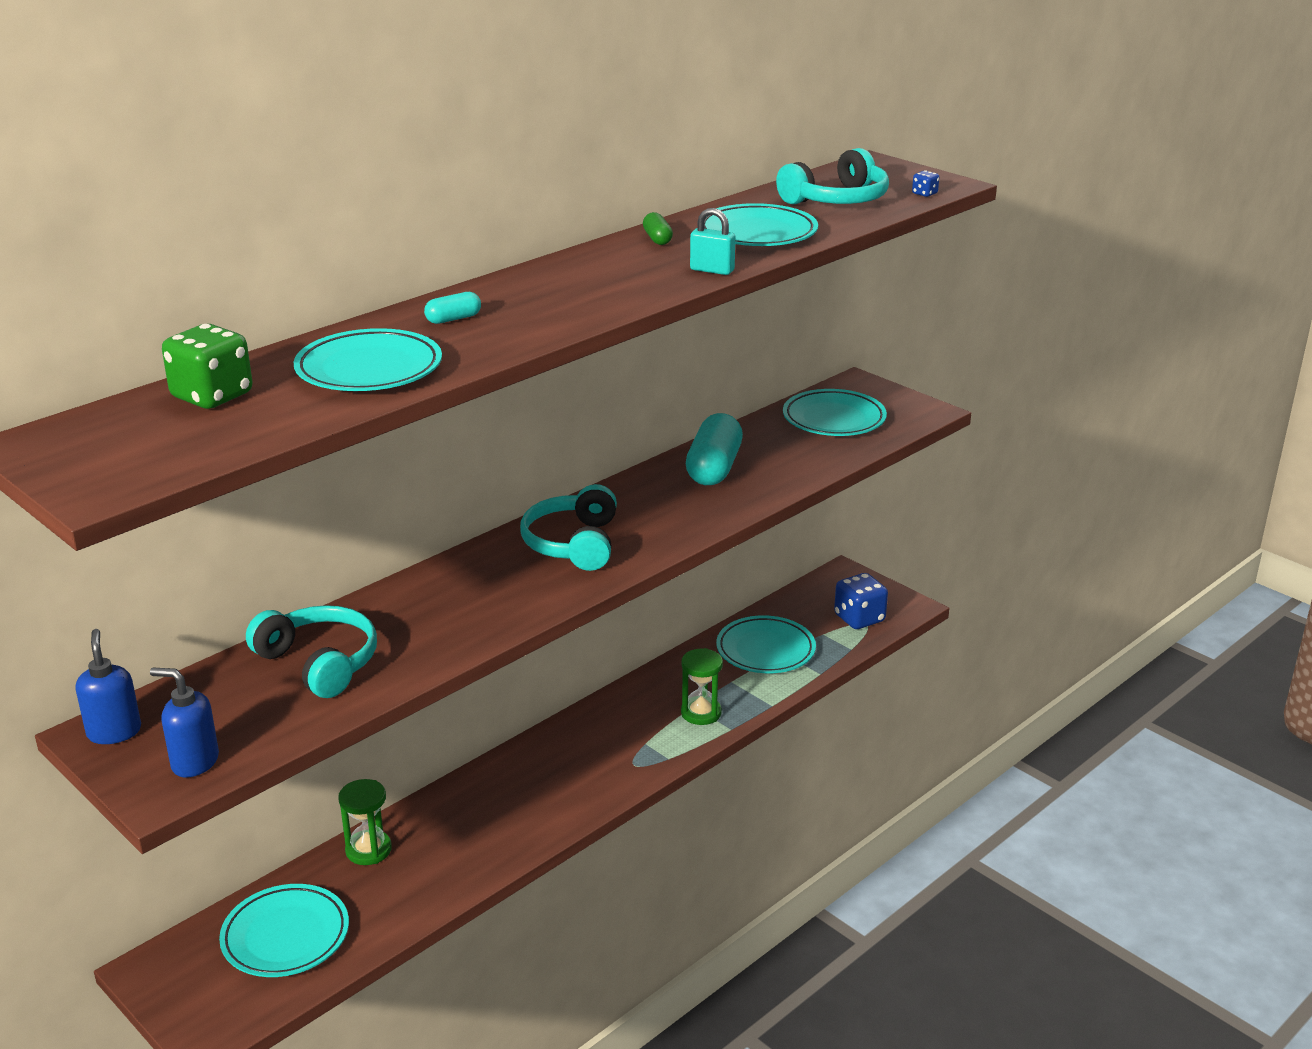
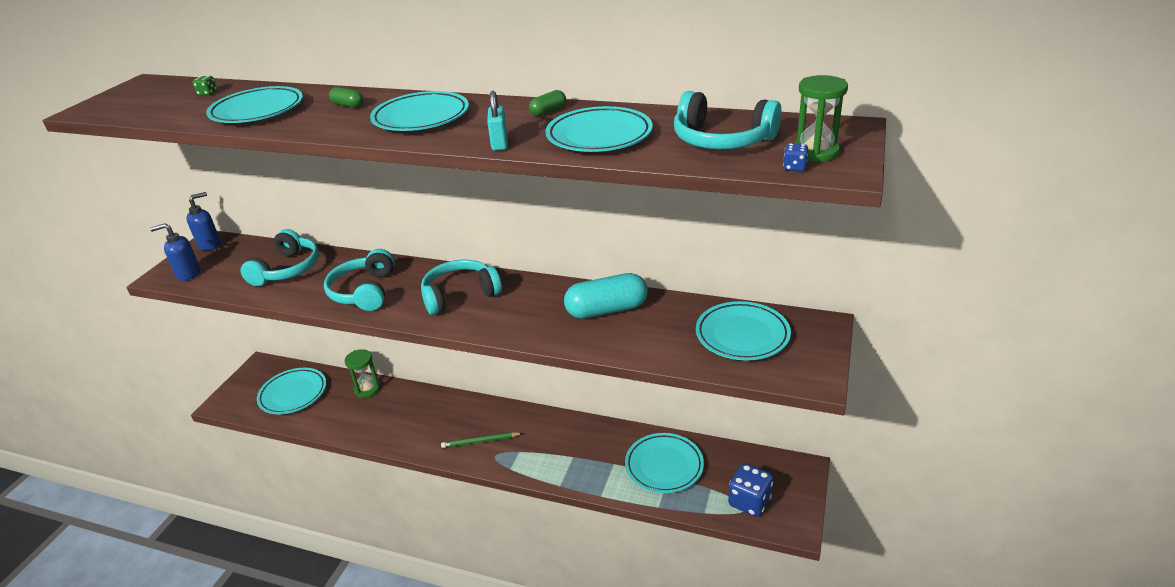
camera: 65 degrees right, 5 degrees up
blue soap dispenser [150,668,219,778] -> blue soap dispenser turned 90 degrees counterclockwise [150,223,200,281]
green dice [162,324,253,409] -> green dice [192,76,217,95], size x0.43
turquoise capsule [424,292,481,324] -> green capsule [329,87,364,108]
green hourglass [681,648,723,725] -> green hourglass moved to [794,75,848,162]
none -> turquoise headphones [324,249,395,311]
none -> turquoise plate [370,91,469,131]
none -> green pencil [441,432,523,448]

